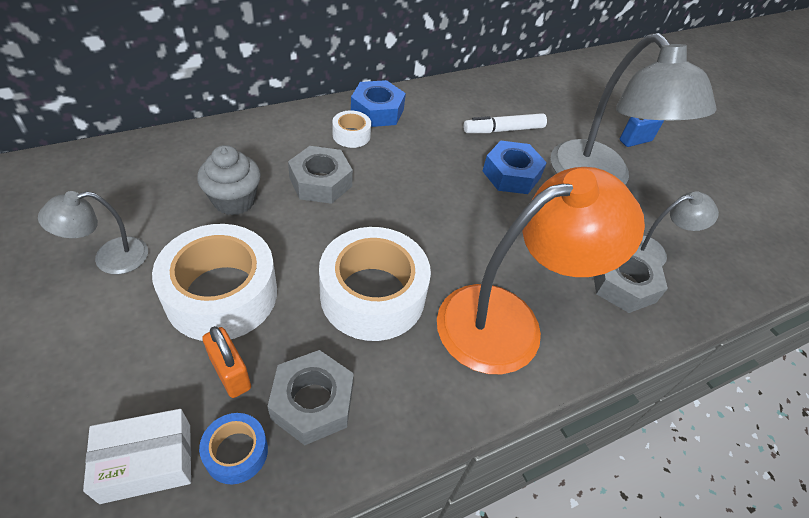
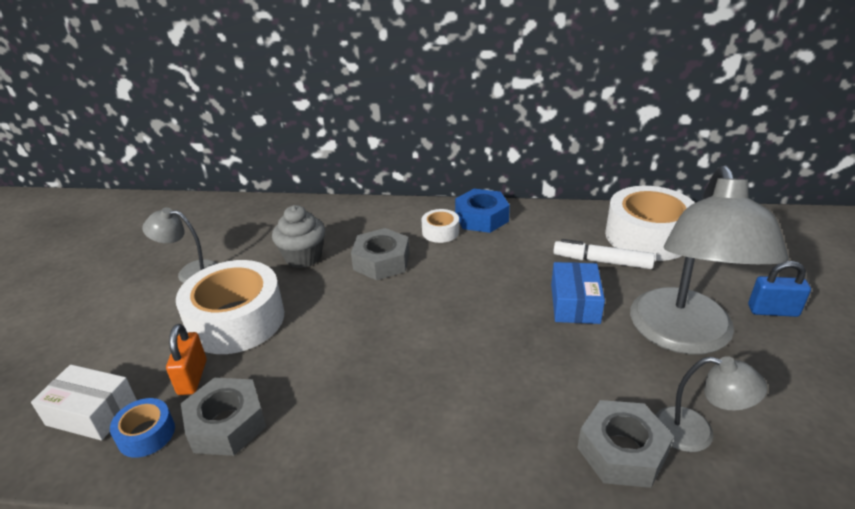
camera: 40 degrees right, 15 degrees down
white tape [319,227,431,341] -> white tape moved to [605,186,695,261]
orange lamp [437,167,645,374] -> none
blue nut [483,141,547,194] -> blue box [551,262,605,324]

